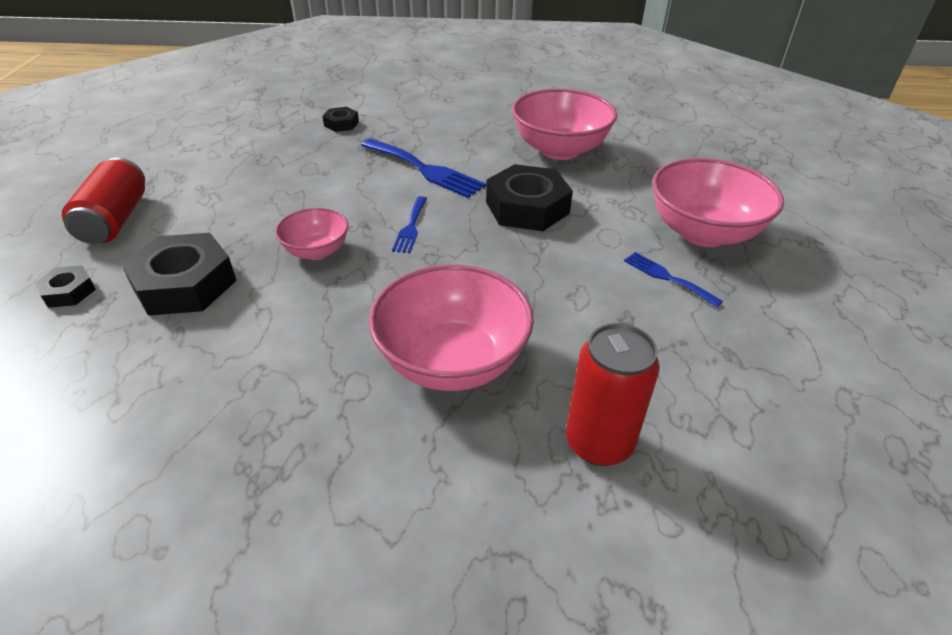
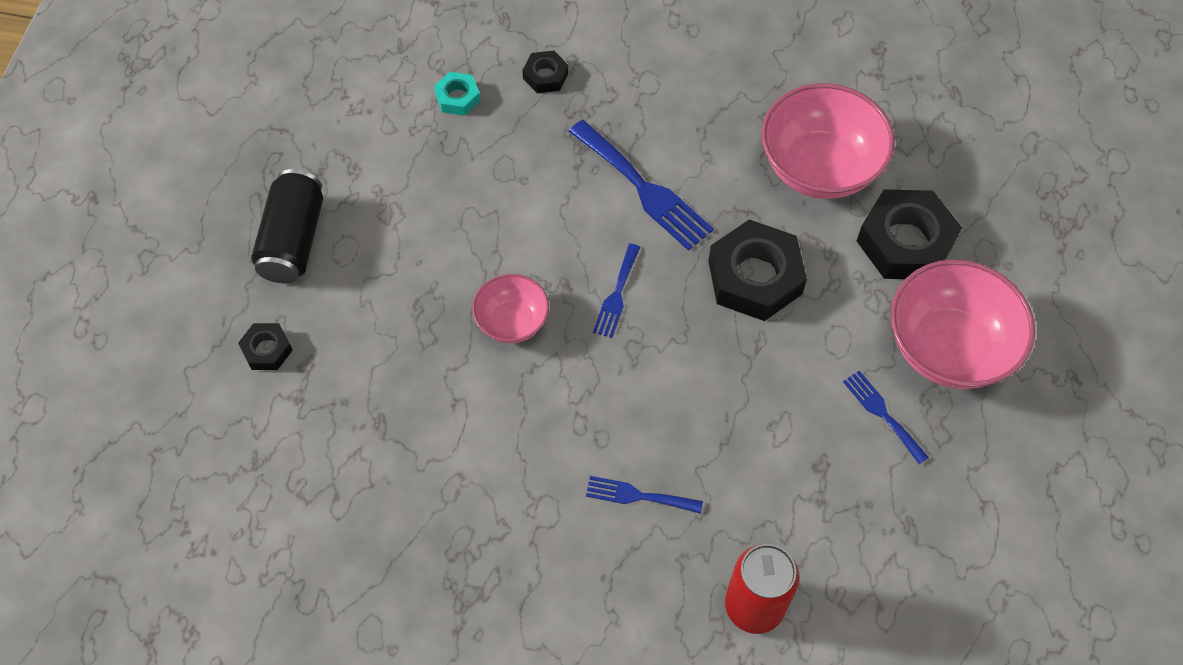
camera: 10 degrees right, 20 degrees up
red can [62,158,145,244] -> black can [251,169,323,283]
black nut [121,233,237,316] -> black nut moved to [857,190,962,279]
pink bowl [369,264,534,391] -> blue fork [586,476,703,514]
none -> turquoise nut [434,72,480,116]

